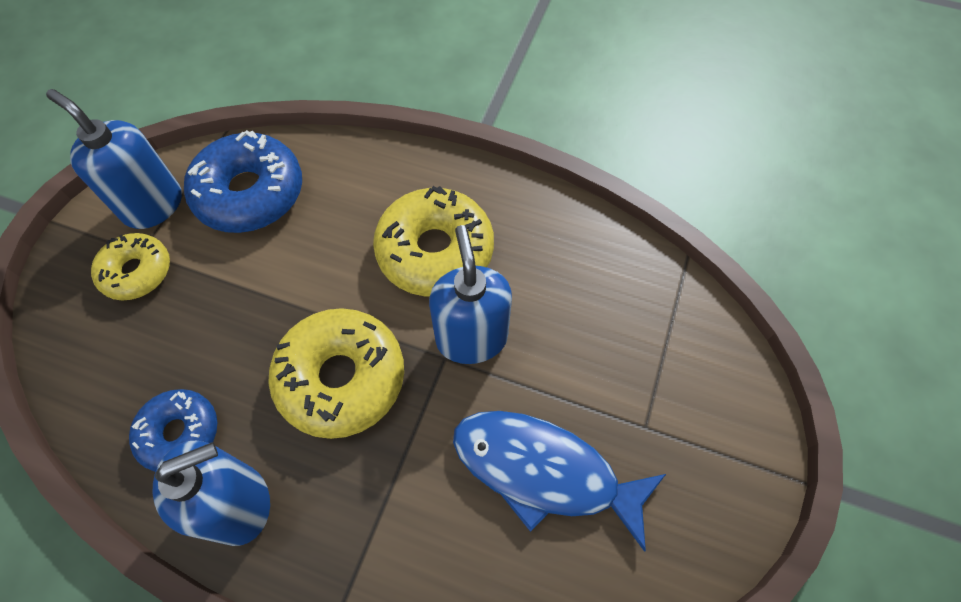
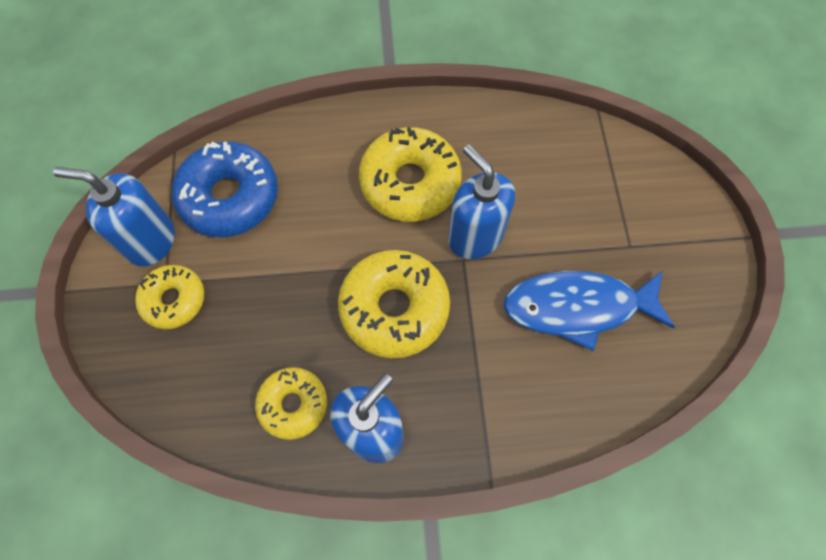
camera: 25 degrees left, 5 degrees up
blue donut [129,389,217,472] -> yellow donut [255,367,327,440]

